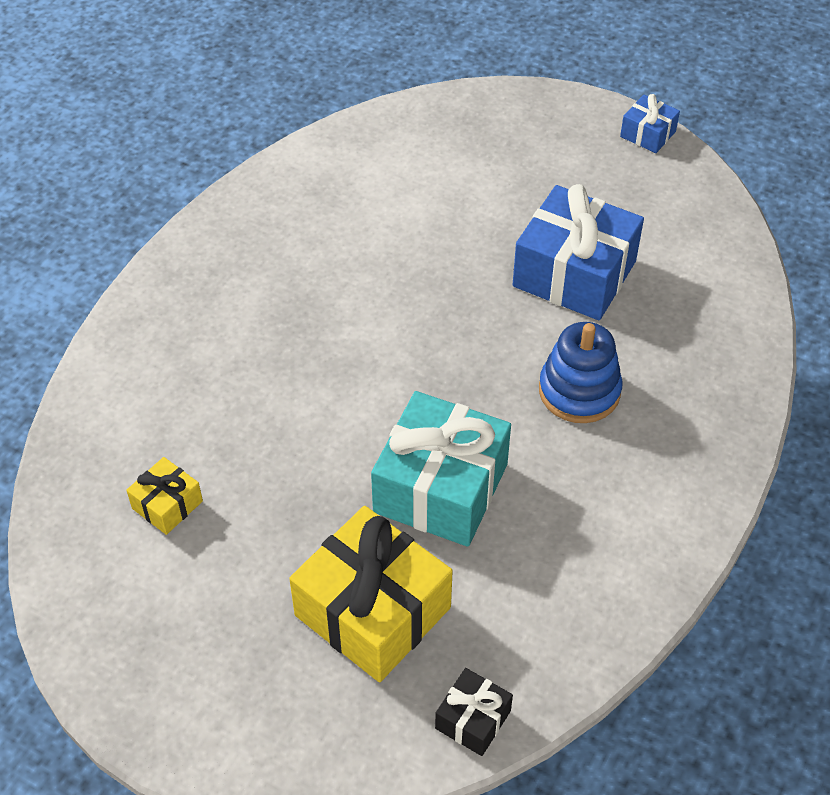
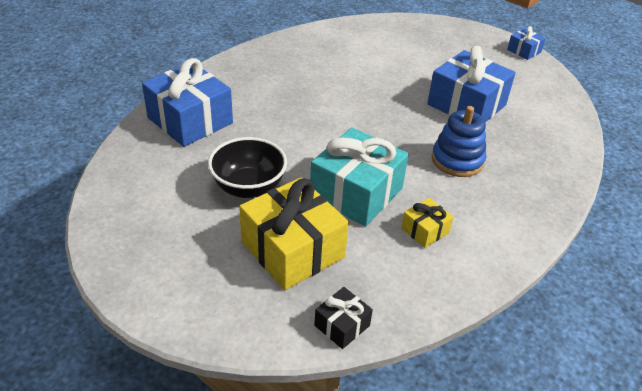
camera: 10 degrees right, 10 degrees down
yellow gift [126,457,203,535] -> yellow gift moved to [401,198,453,248]
none -> blue gift [142,58,233,147]
none -> black bowl [208,137,287,198]

